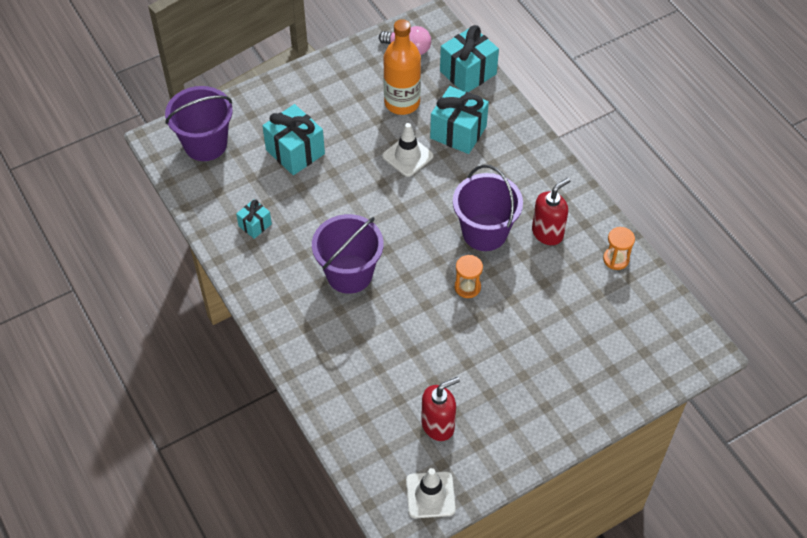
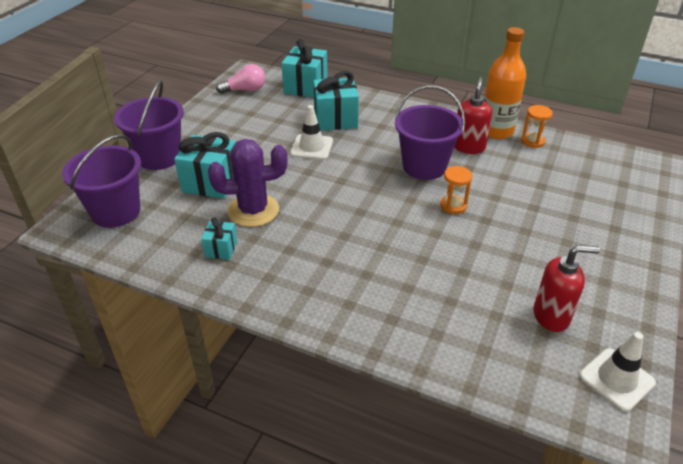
camera: 35 degrees left, 15 degrees down
purple bucket [312,214,384,294] -> purple bucket moved to [114,80,184,170]
orange bottle [383,19,421,115] -> orange bottle moved to [484,27,526,139]
red soap dispenser [421,377,460,441] -> red soap dispenser turned 60 degrees clockwise [533,245,600,332]
none -> purple cactus [208,139,288,227]

